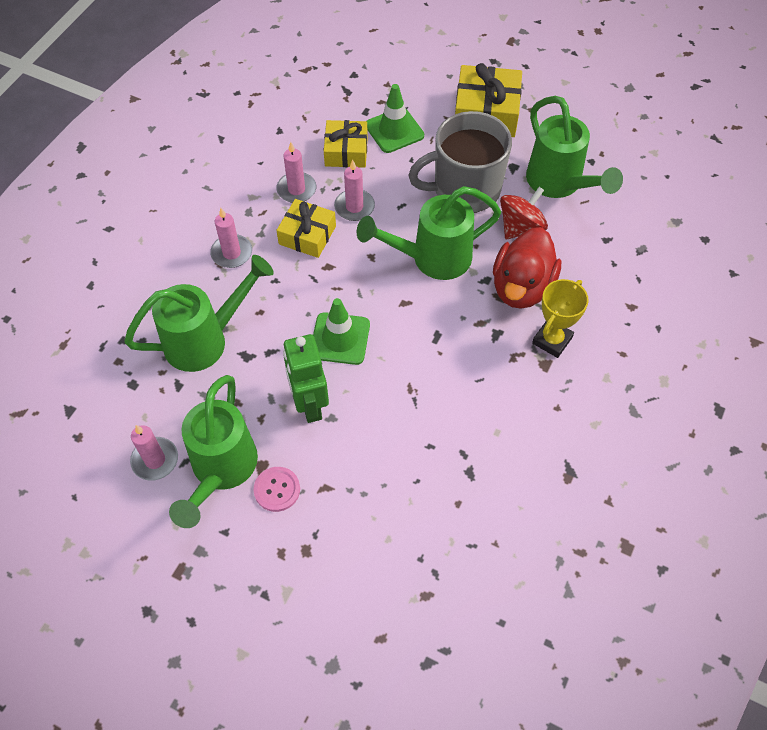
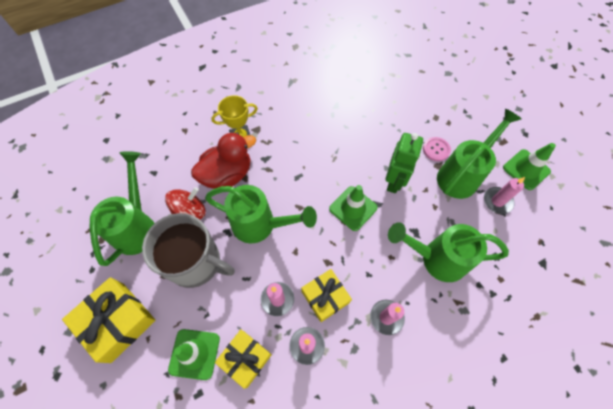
camera: 145 degrees left, 5 degrees up
red spinning top [500,187,548,239] -> red spinning top turned 150 degrees clockwise [165,187,206,220]
none -> green traffic cone [503,143,556,190]

